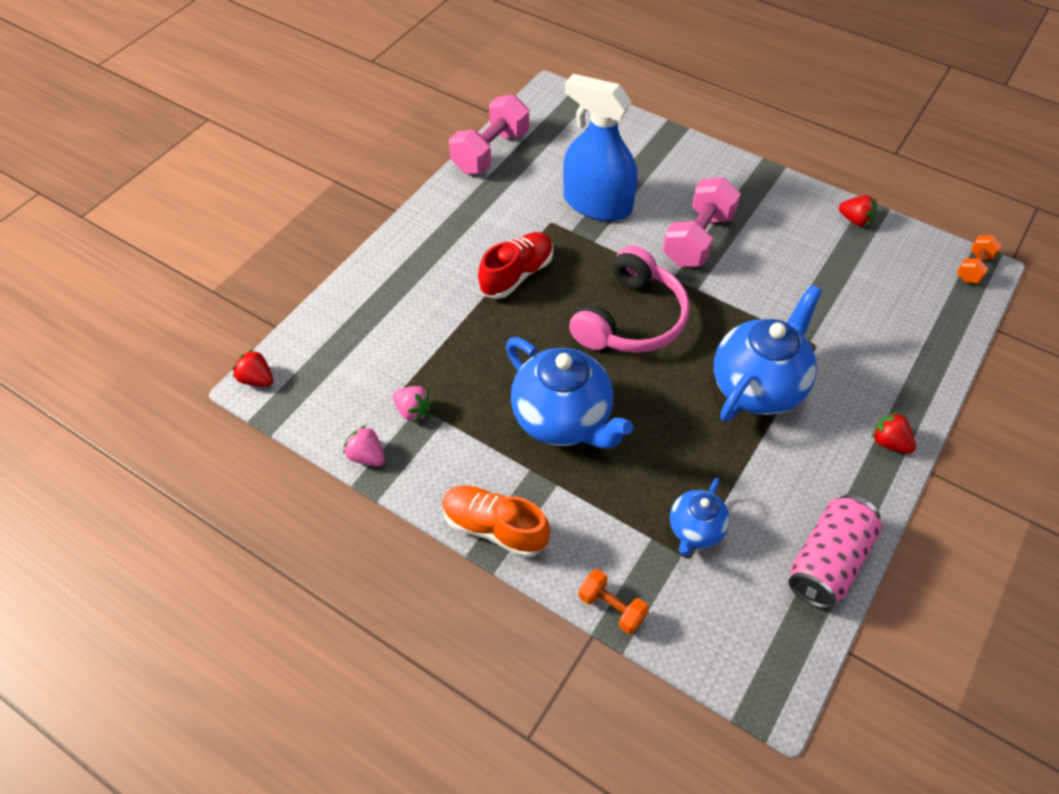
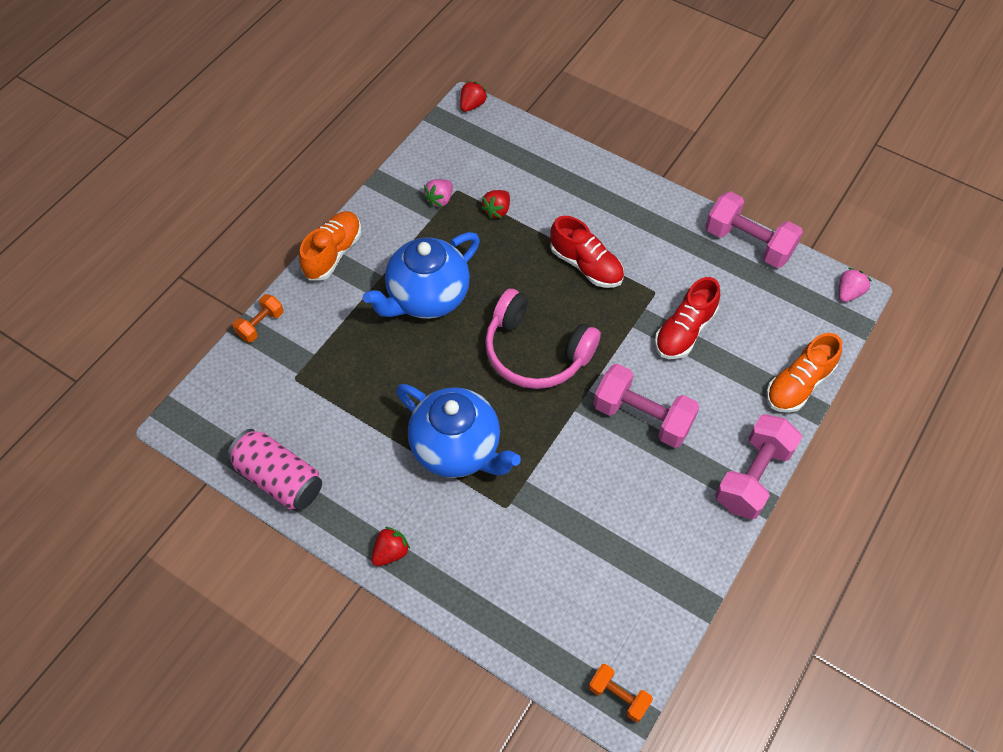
camera: 90 degrees right, 5 degrees up
pink strawberry [343,425,385,466] -> pink strawberry moved to [839,268,871,302]
blue spray bottle [563,74,638,221] -> red shoe [655,277,720,359]
blue teapot [670,478,730,556] -> none
red strawberry [839,195,877,227] -> red strawberry moved to [481,190,510,219]
none -> pink dumbbell [715,414,802,519]
none -> orange shoe [766,333,842,413]

